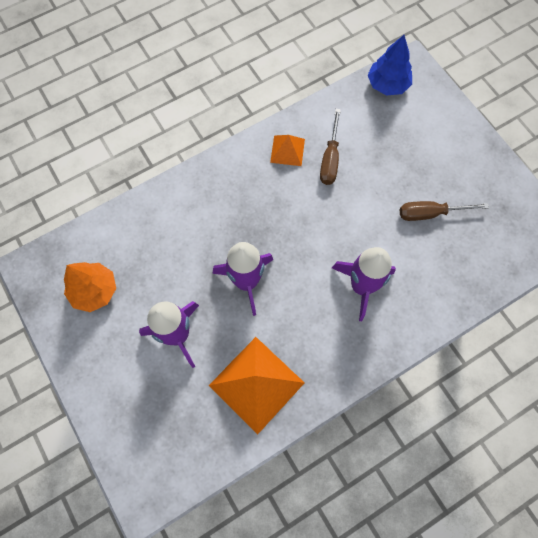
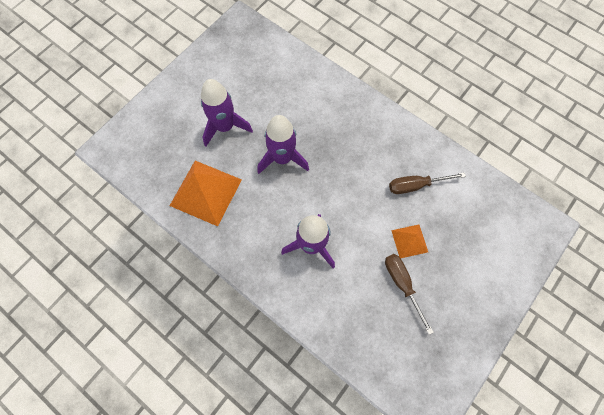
camera: 70 degrees right, 0 degrees up
orange tree [64,262,116,312] -> none
orange pyramid [270,135,305,166] -> orange pyramid moved to [391,224,428,258]
blue tree [368,35,412,96] -> none

